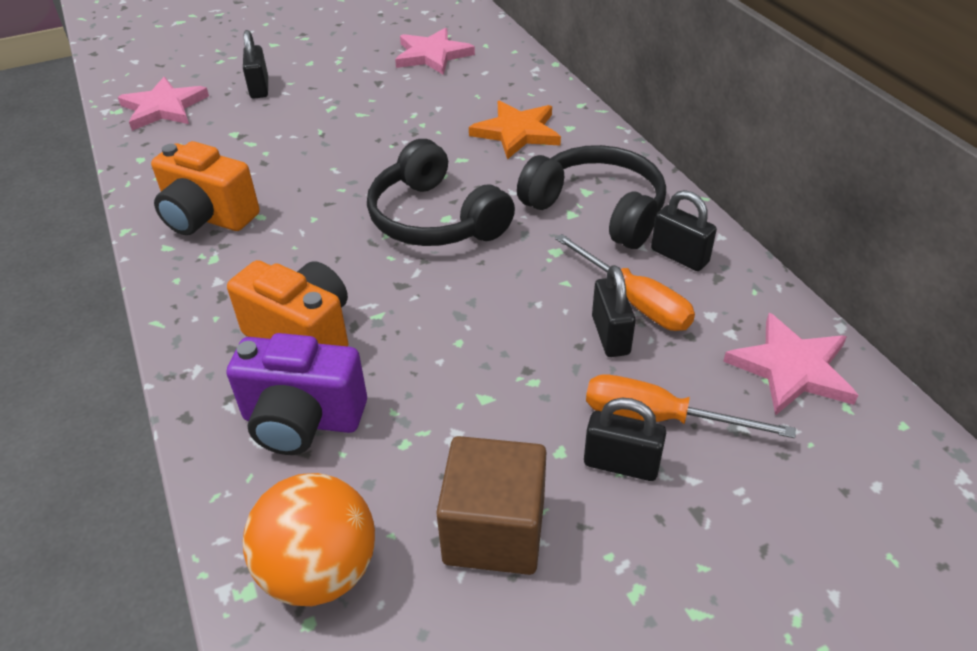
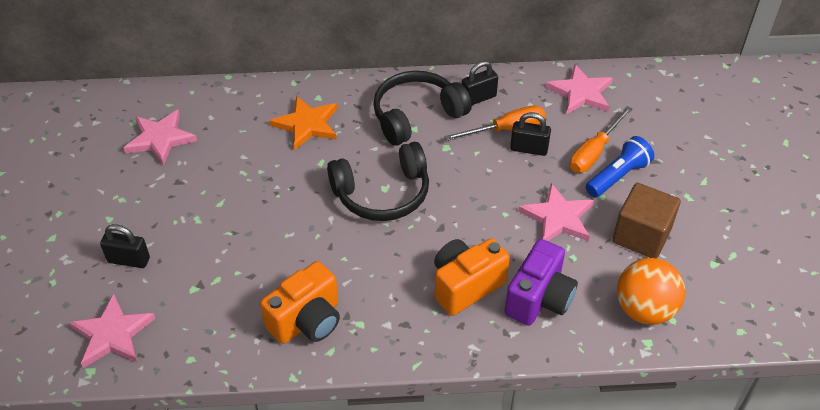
camera: 70 degrees left, 5 degrees up
black padlock [584,398,666,481] -> blue flashlight [585,136,654,198]
none -> pink star [518,183,594,241]

